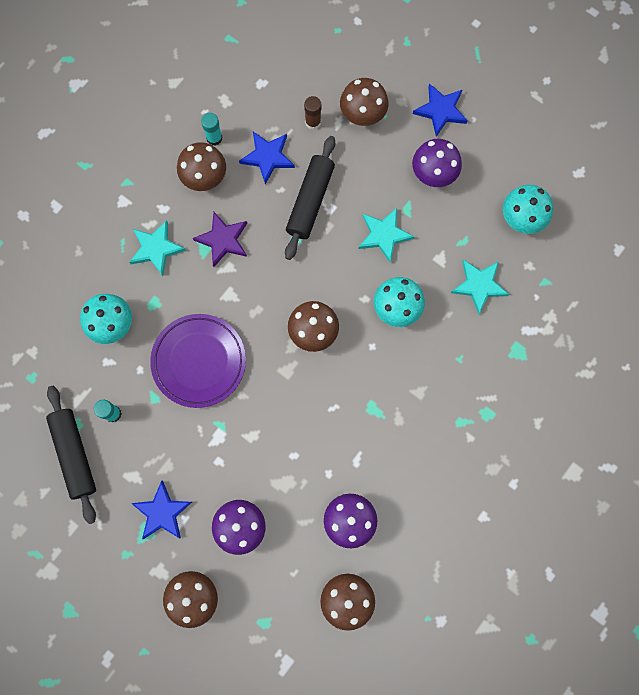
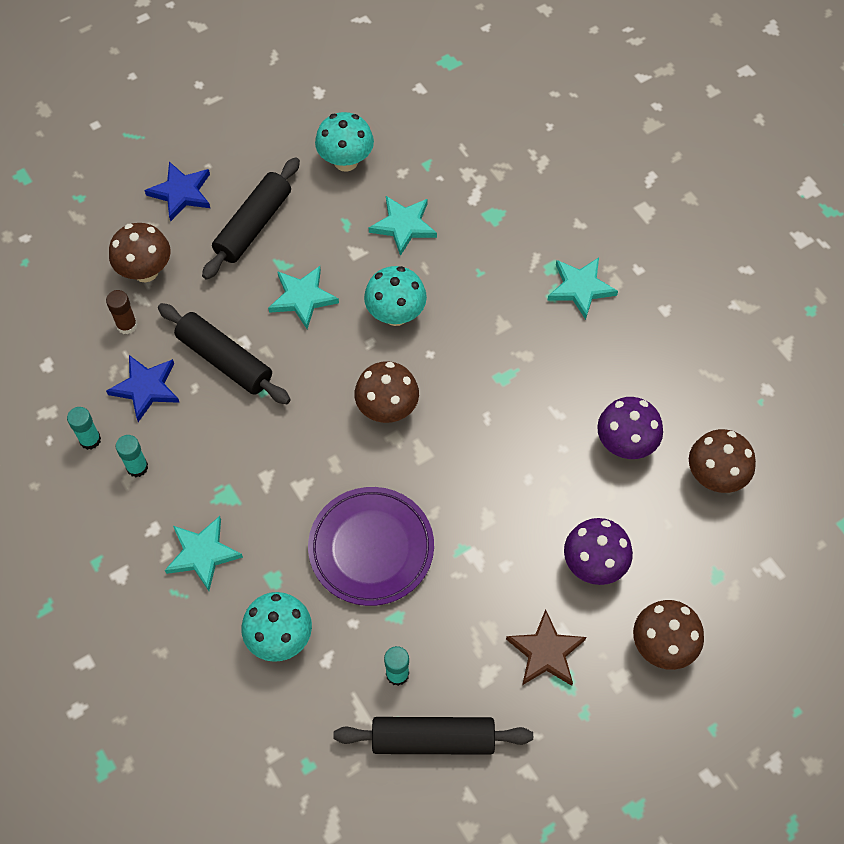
camera: 70 degrees left, 15 degrees down
blue star [131,480,192,539] -> brown star [506,609,586,686]
brown mushroom [177,142,226,191] -> turquoise glue stick [116,435,148,477]
purple star [193,212,247,267] -> none
purple mushroom [412,139,462,187] -> black rolling pin [202,157,300,280]
none -> turquoise star [548,257,618,320]

